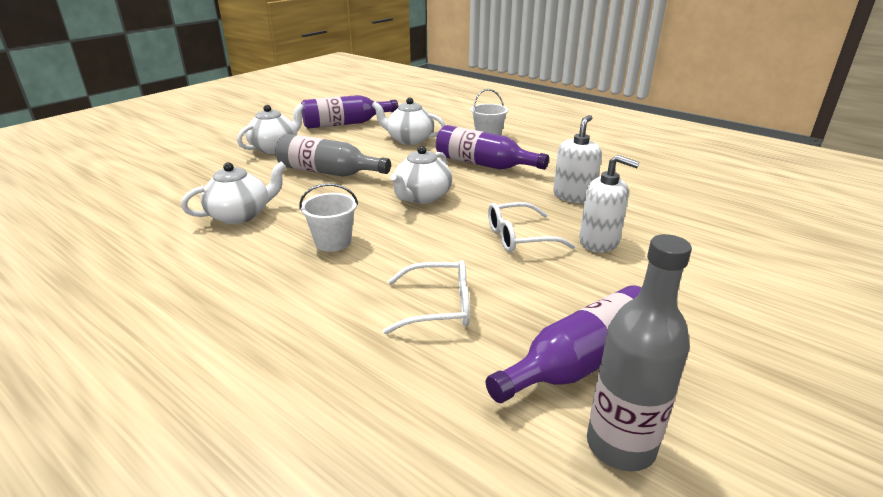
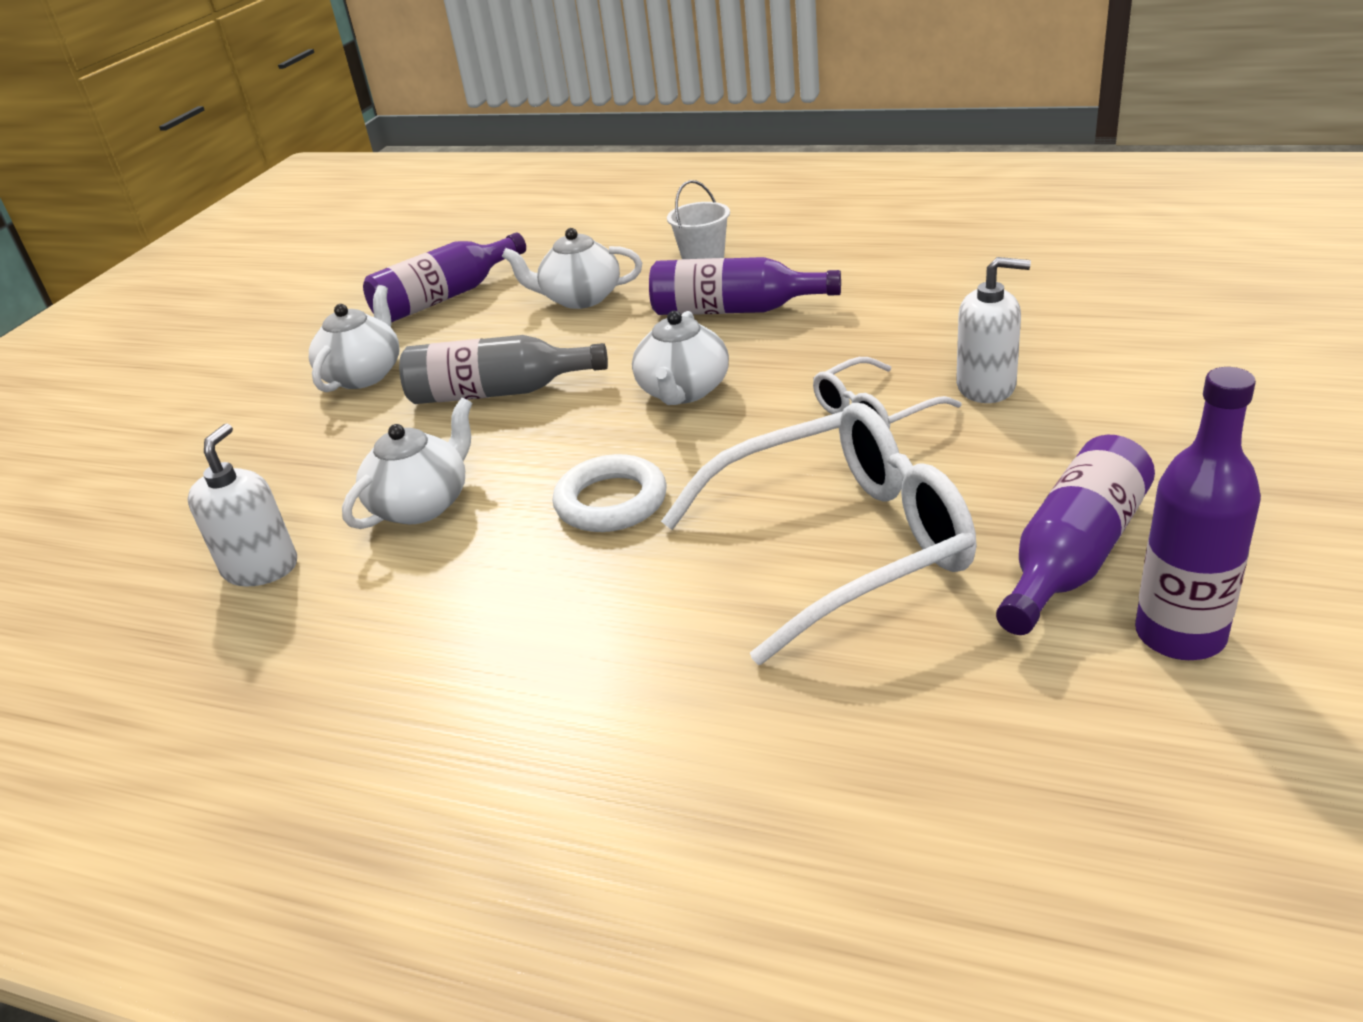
camera: 15 degrees left, 5 degrees up
white bucket [299,183,358,252] -> white ring [553,454,667,532]
white glasses [383,260,470,334] -> white glasses [661,403,977,665], size x1.91
white soap dispenser [553,115,602,203] -> white soap dispenser moved to [187,423,297,587]
grey bottle [587,234,692,472] -> purple bottle [1135,367,1261,660]

